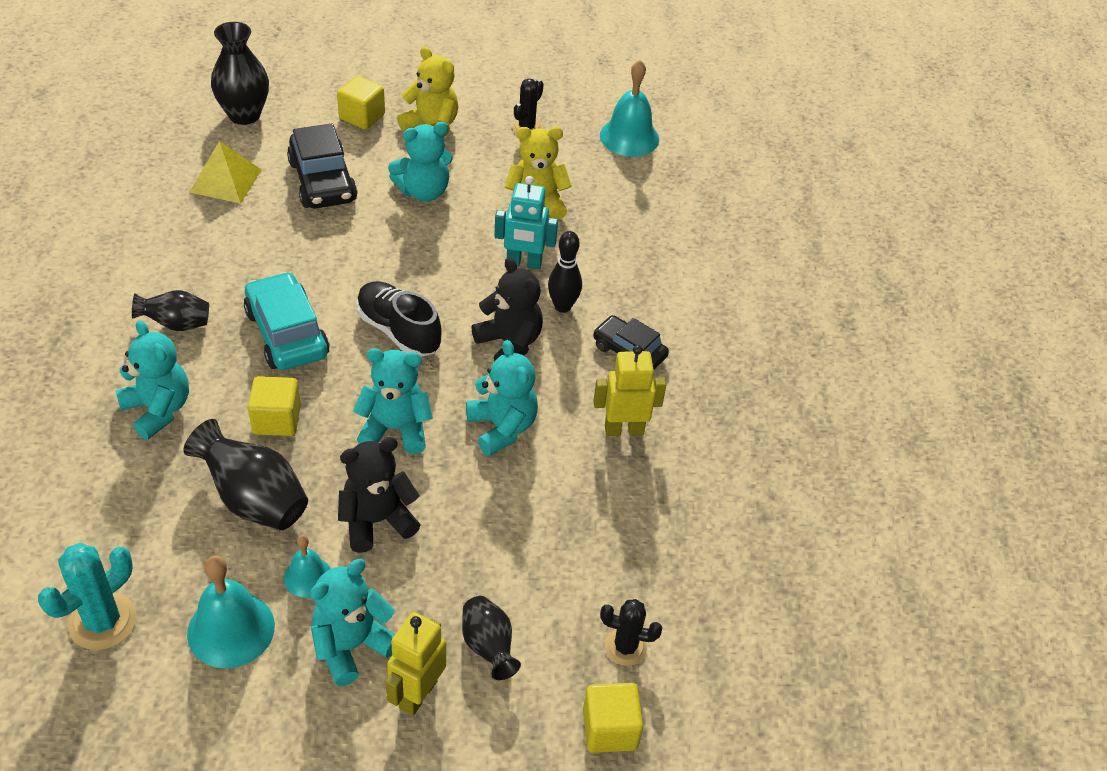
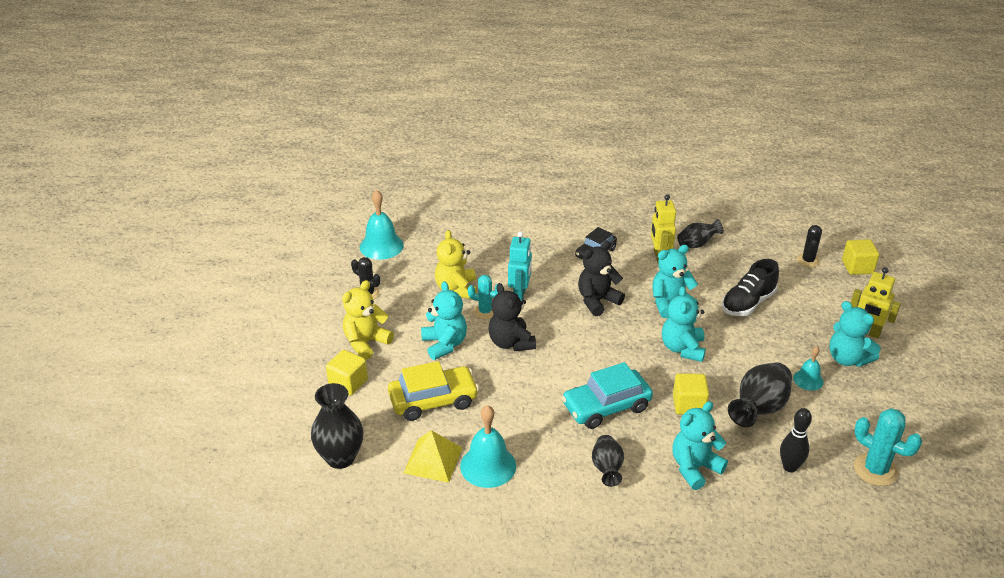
camera: 85 degrees left, 10 degrees down
turquoise bell [187,555,275,668] -> turquoise bell moved to [460,405,516,488]
black car [287,123,358,208] -> yellow car [388,361,479,421]
black teddy bear [338,437,420,553] -> black teddy bear moved to [489,283,536,351]
black shoe [356,281,442,357] -> black shoe moved to [722,259,779,316]
black vase [462,596,521,680] -> black vase moved to [677,219,723,248]
black bowling pin [548,231,582,313] -> black bowling pin moved to [780,408,812,473]
none -> turquoise cactus [468,275,498,319]

